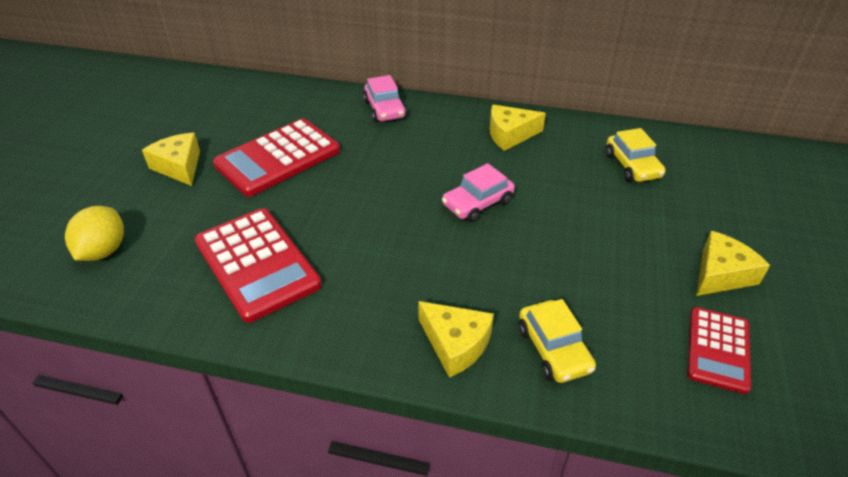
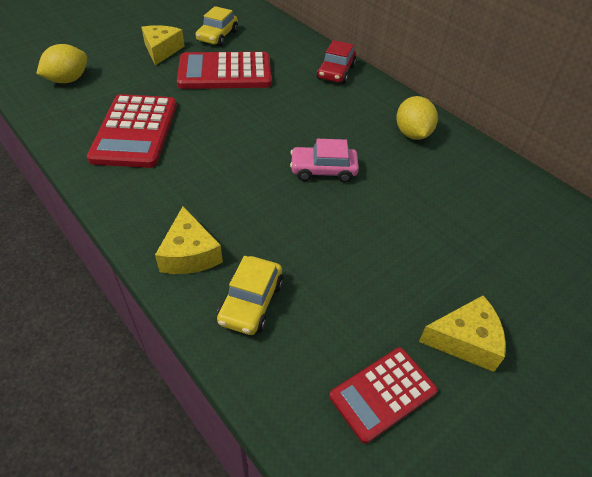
camera: 35 degrees right, 5 degrees up
pink car [363,75,407,122] -> red car [317,40,356,84]
yellow cheese [490,105,546,151] -> yellow lemon [396,96,438,140]
yellow car [606,128,665,182] -> yellow car moved to [195,6,238,46]

